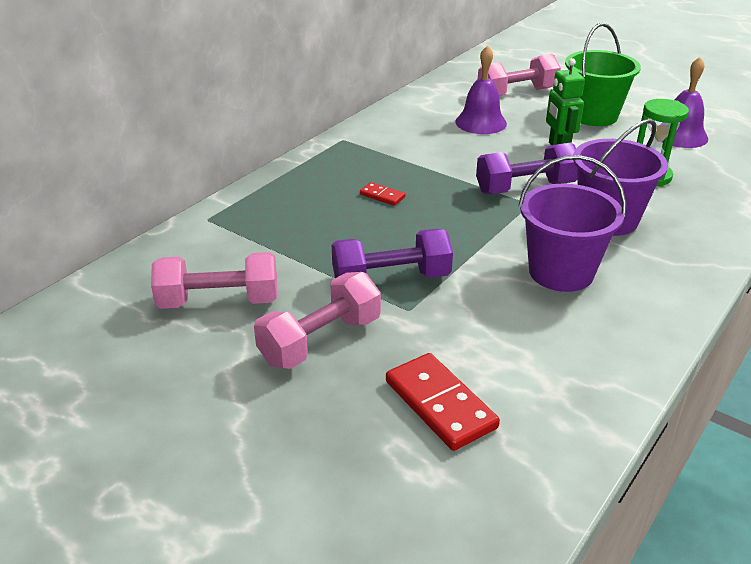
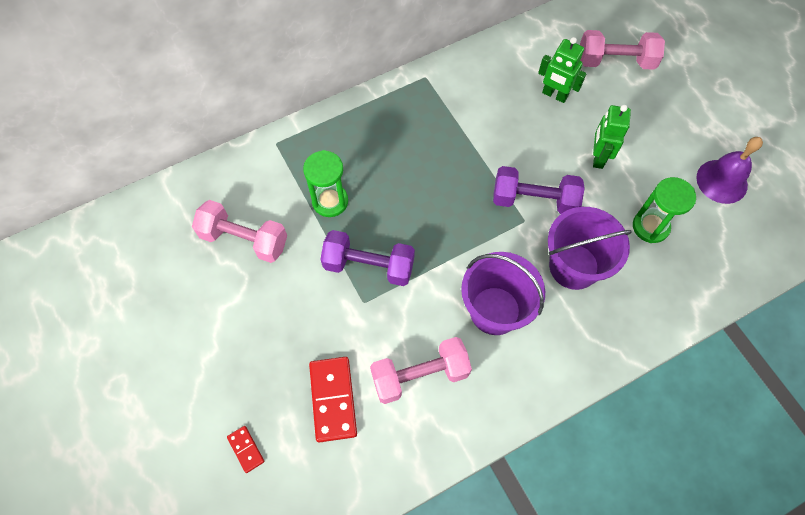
camera: 25 degrees right, 30 degrees up
pink dumbbell [254,272,381,369] -> pink dumbbell moved to [370,337,472,404]
red domino [360,182,405,206] -> red domino moved to [227,426,264,473]
purple bell [455,45,507,134] -> green robot [538,37,586,103]
green bucket [565,23,641,126] -> none
none -> green hourglass [303,150,348,217]

